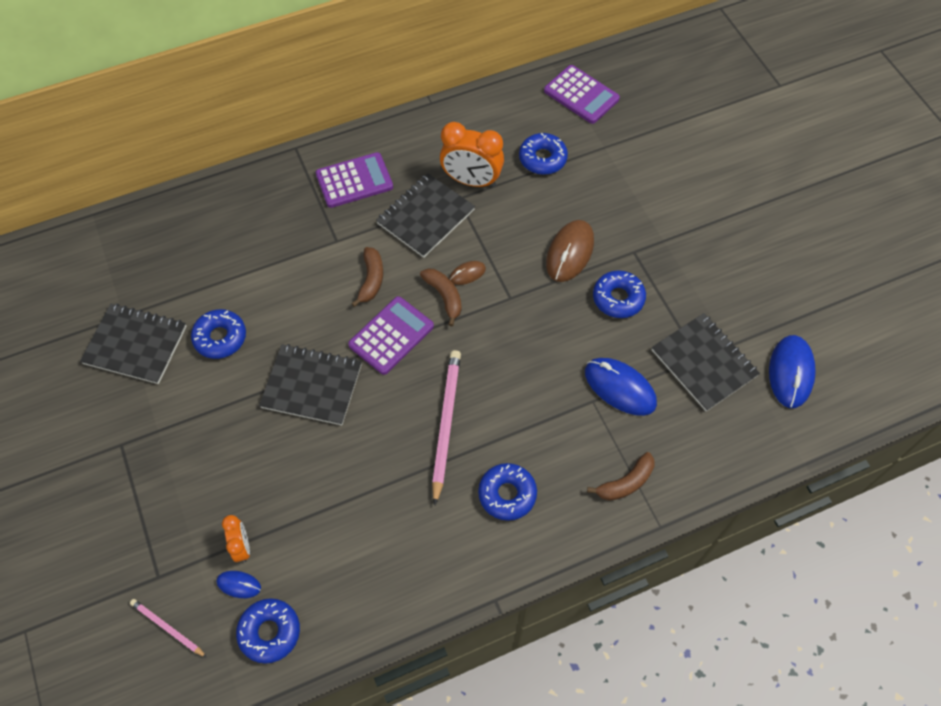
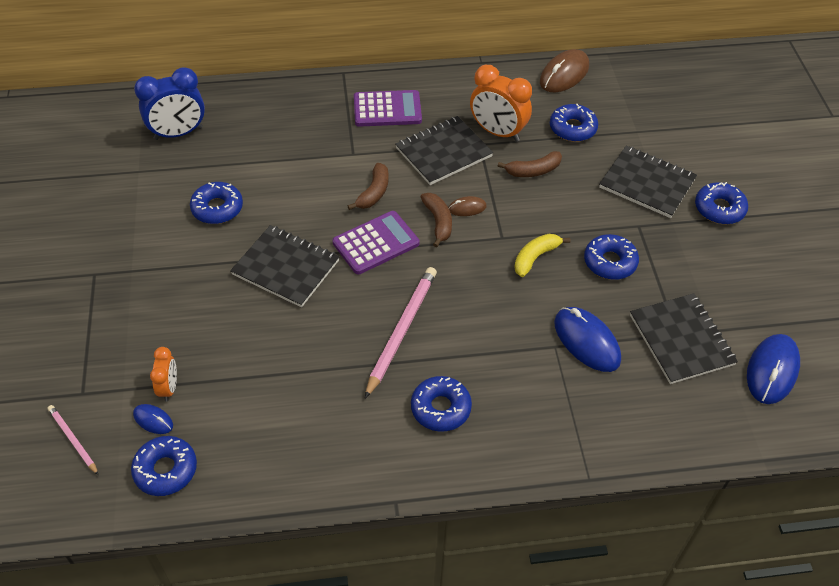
camera: 15 degrees right, 10 degrees down
black notebook [80,304,187,384] -> black notebook moved to [599,145,697,218]
purple calculator [544,65,620,124] -> none
brown mouse [546,220,594,282] -> brown mouse moved to [540,49,589,92]
brown banana [587,452,655,501] -> brown banana moved to [498,151,562,177]
none -> blue clock [134,67,205,140]
none -> yellow banana [514,234,571,277]
none -> blue donut [695,182,748,224]

